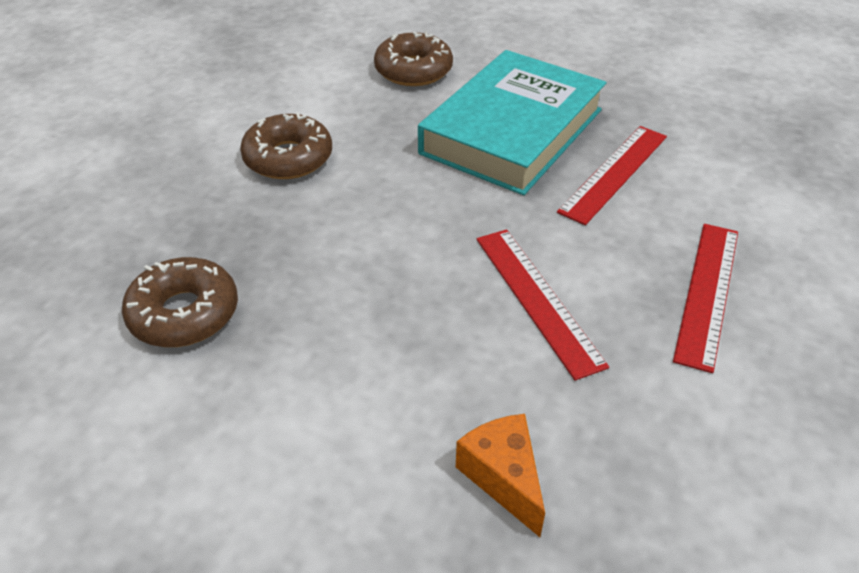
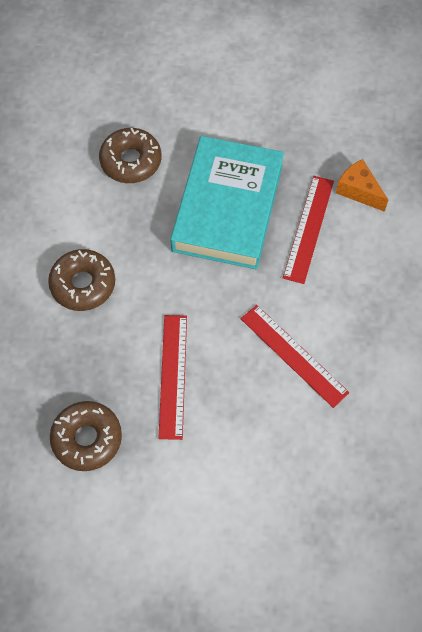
camera: 20 degrees left, 20 degrees up
orange cheese [456,414,545,537] -> orange cheese moved to [336,159,388,212]
red ruler [673,224,738,373] -> red ruler moved to [158,315,187,440]

